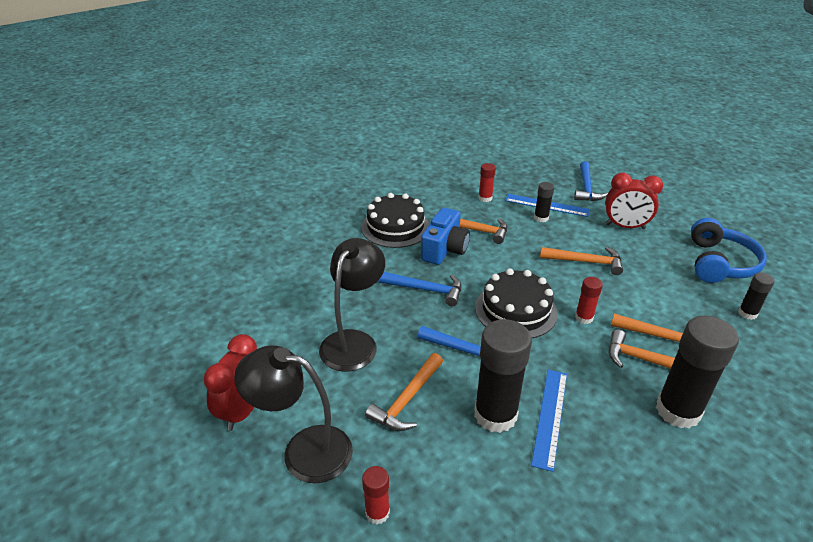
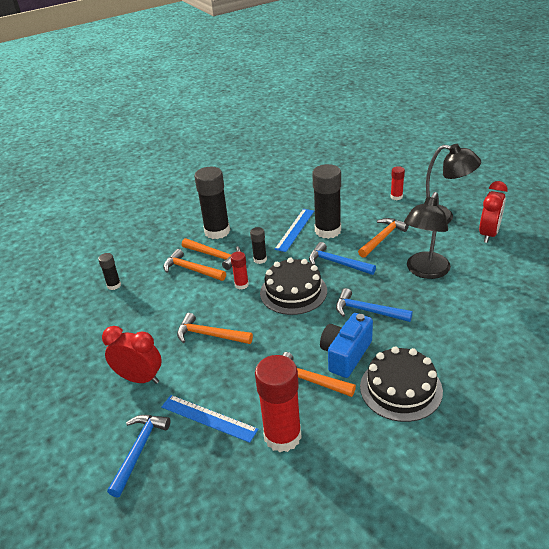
camera: 170 degrees left, 0 degrees up
red glue stick [478,163,496,202] -> red glue stick [255,355,302,452], size x2.04
black glue stick [534,182,554,222] -> black glue stick moved to [250,227,267,264]
blue headphones [691,218,767,283] -> none

